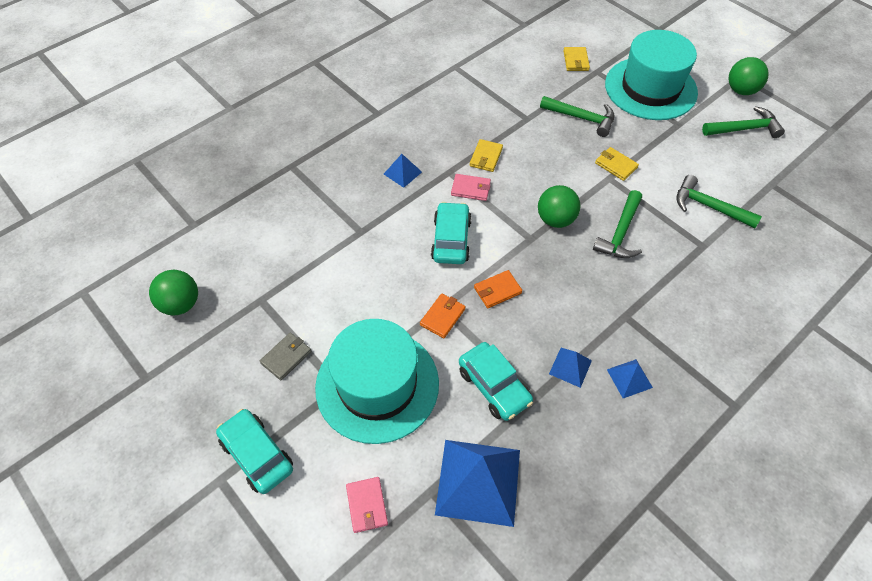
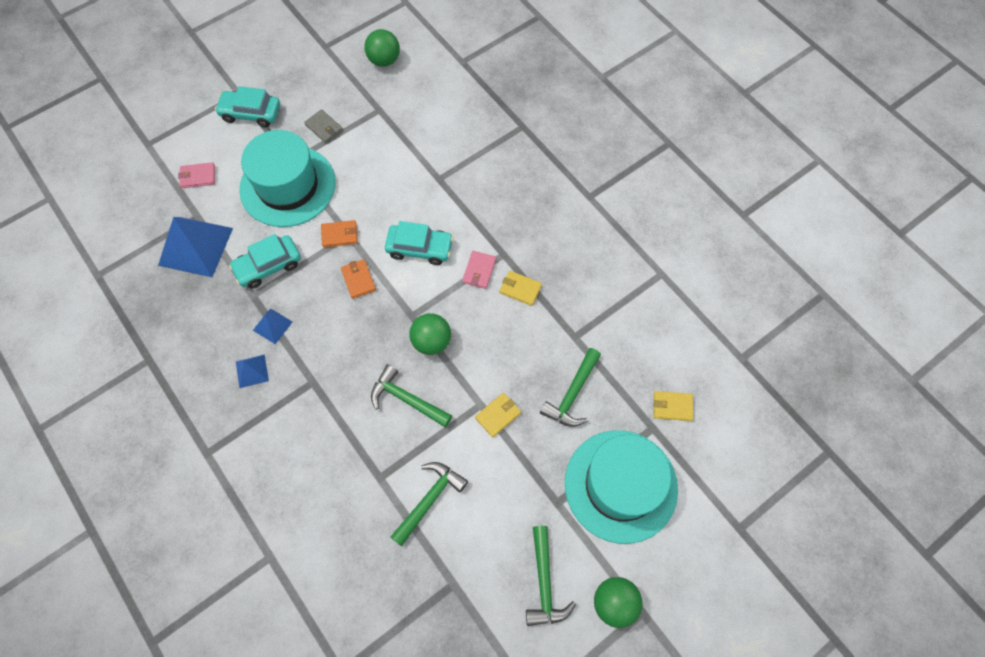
camera: 95 degrees right, 10 degrees up
turquoise car [216,409,293,494] -> turquoise car turned 135 degrees counterclockwise [215,86,280,127]
blue pyramid [384,154,422,188] -> none
orange wallet [420,293,466,338] -> orange wallet turned 45 degrees counterclockwise [321,220,358,247]

